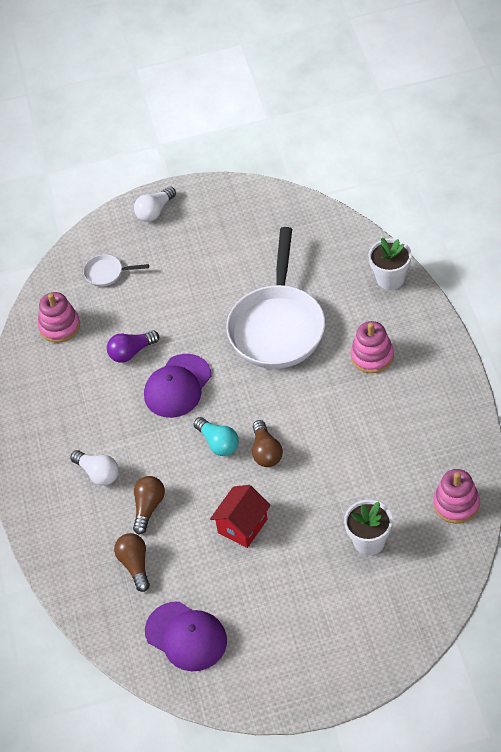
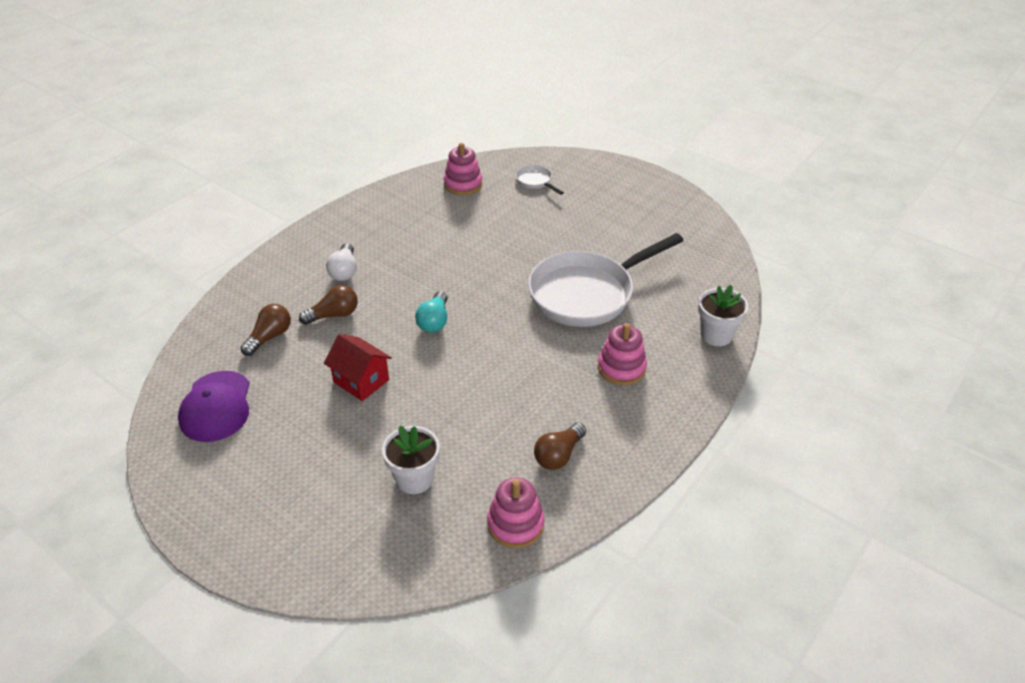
camera: 45 degrees right, 10 degrees down
purple light bulb [107,331,159,363] -> none
white light bulb [134,187,176,222] -> none
purple cap [144,354,211,418] -> none
red house [210,485,271,548] -> red house turned 45 degrees clockwise [324,334,392,401]
brown light bulb [252,420,283,467] -> brown light bulb moved to [534,423,586,470]

